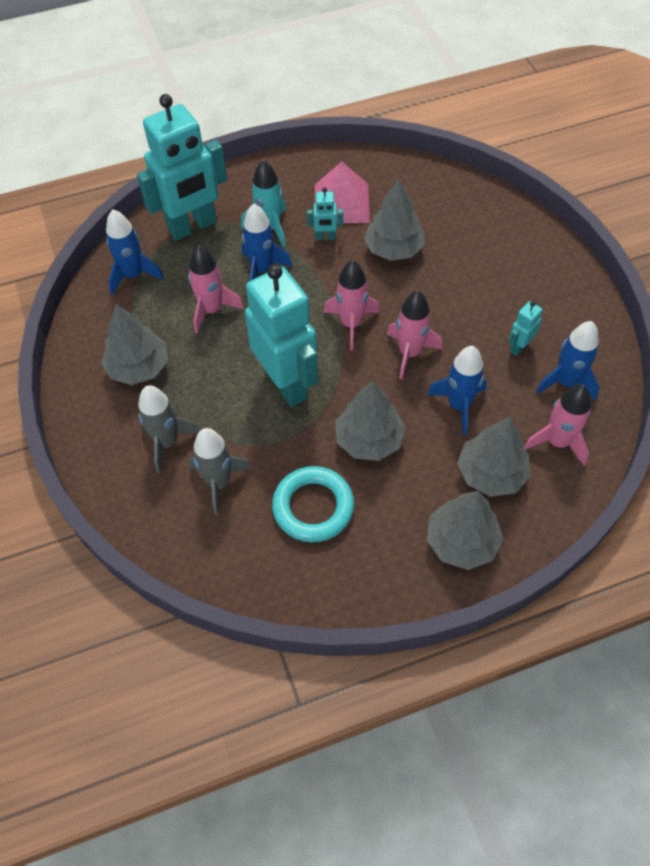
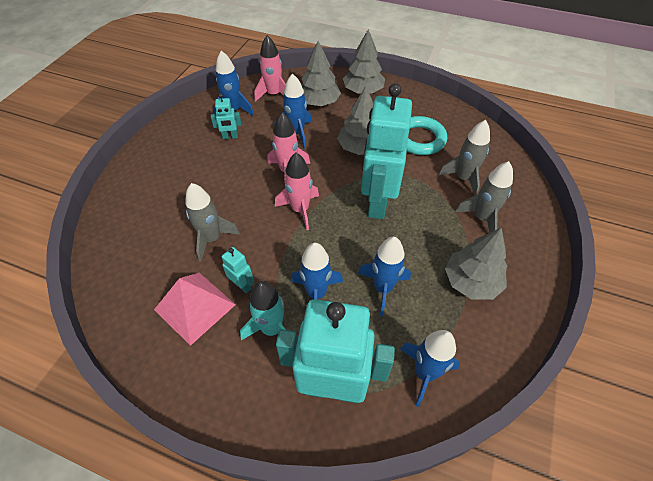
camera: 140 degrees left, 5 degrees down
pink rocket [188,245,244,333] -> blue rocket [358,237,411,316]
grey tree [364,179,425,261] -> grey rocket [185,183,240,262]

